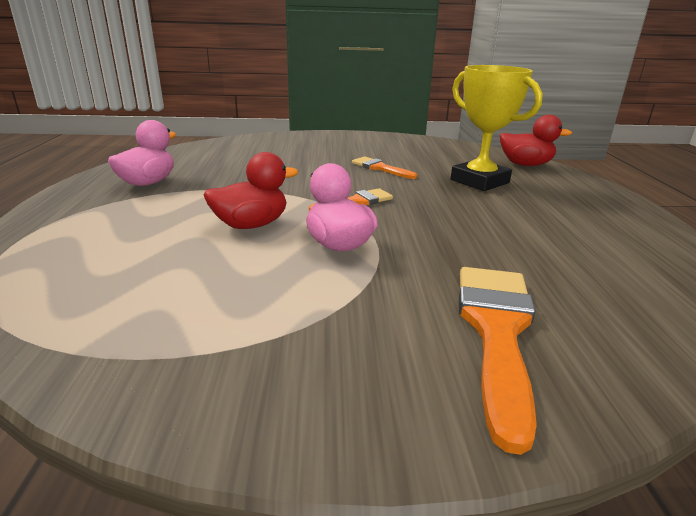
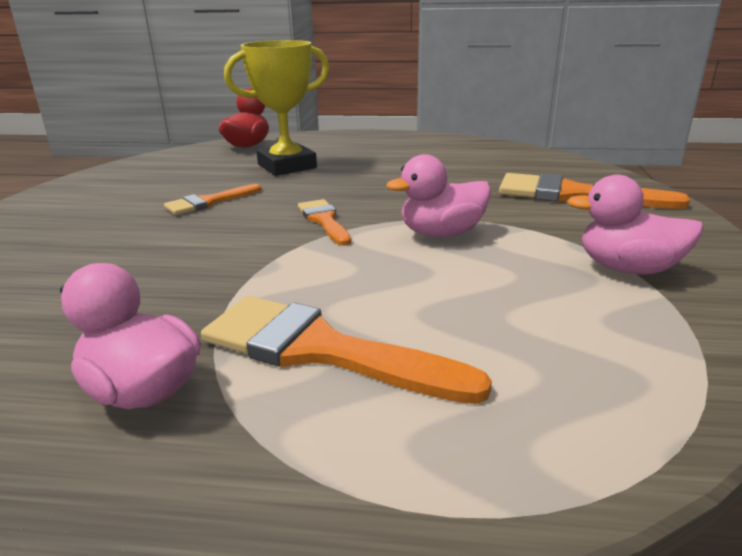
camera: 80 degrees left, 0 degrees up
red duck [204,152,298,229] -> none
none -> orange brush [201,296,492,404]
none -> pink duck [567,175,703,275]

